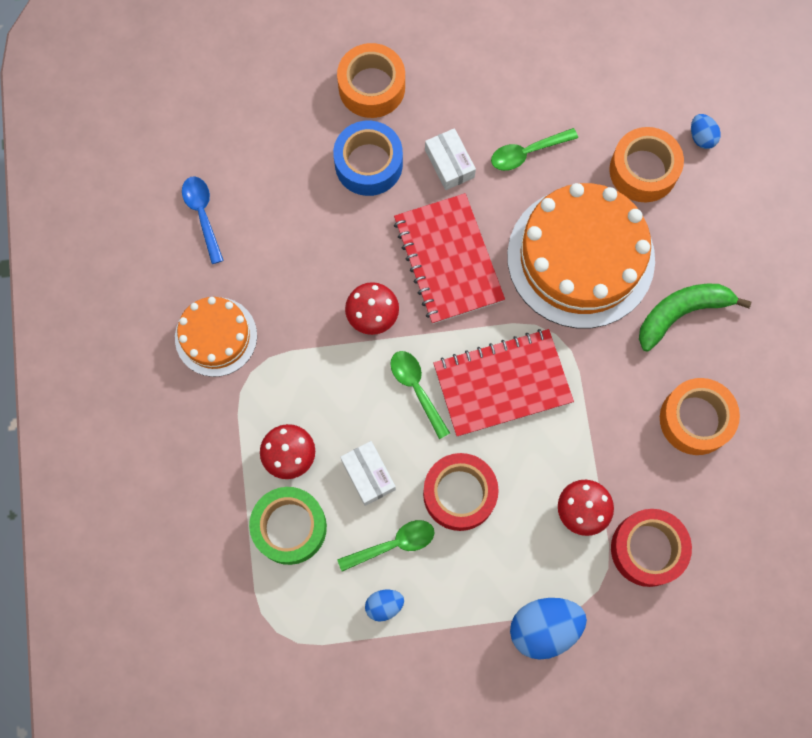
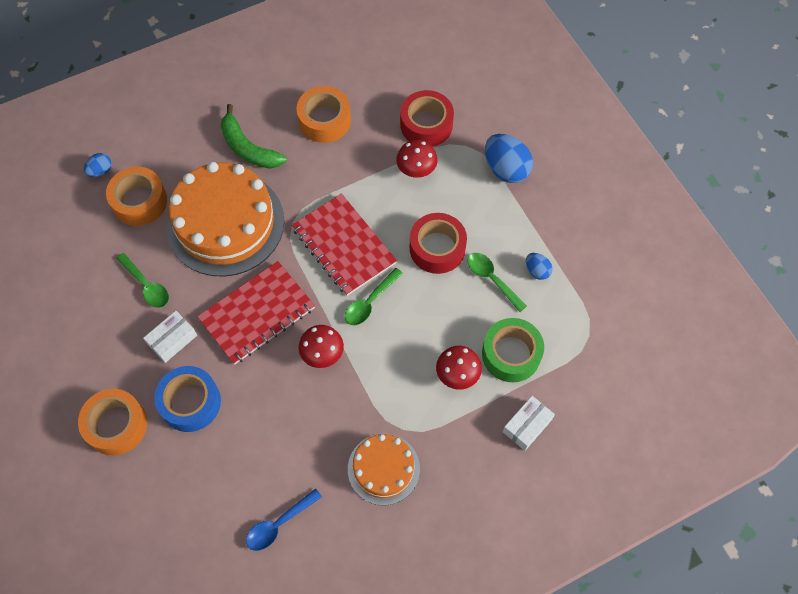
camera: 110 degrees left, 10 degrees down
white box [340,441,396,506] -> white box moved to [503,396,555,451]

